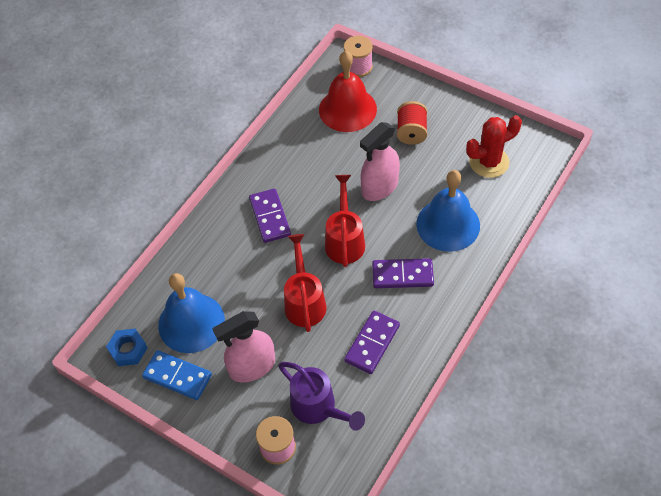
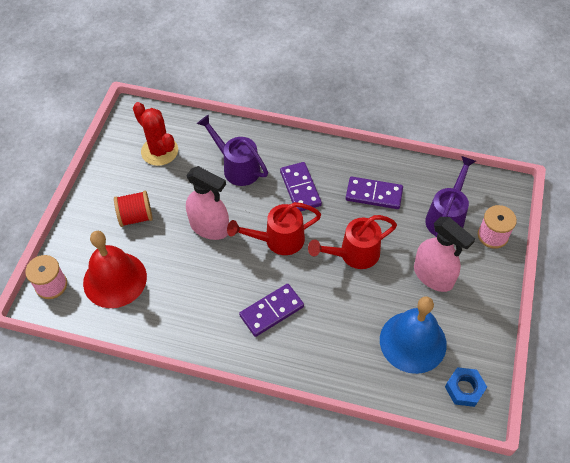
camera: 110 degrees left, 0 degrees up
blue domino [142,350,212,400] -> none
blue bell [416,170,480,252] -> purple watering can [197,115,268,186]

